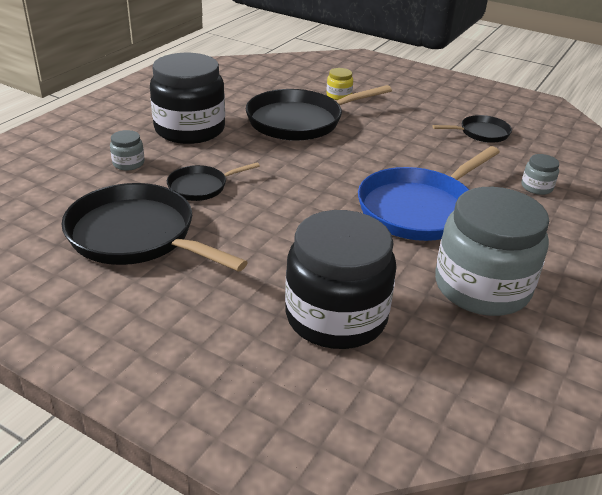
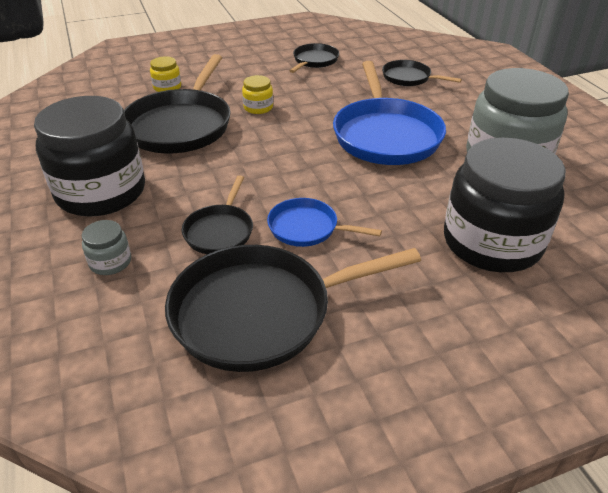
camera: 50 degrees left, 5 degrees up
grey jar [522,154,559,195] -> black pan [382,60,462,86]
none -> yellow jar [242,75,273,114]
none -> blue pan [267,198,382,247]

